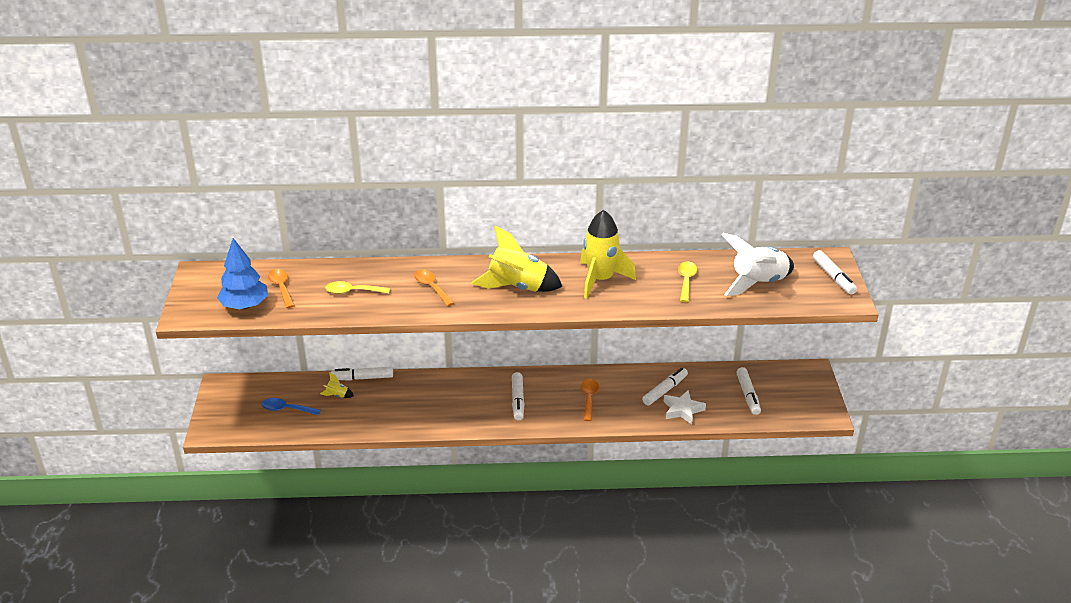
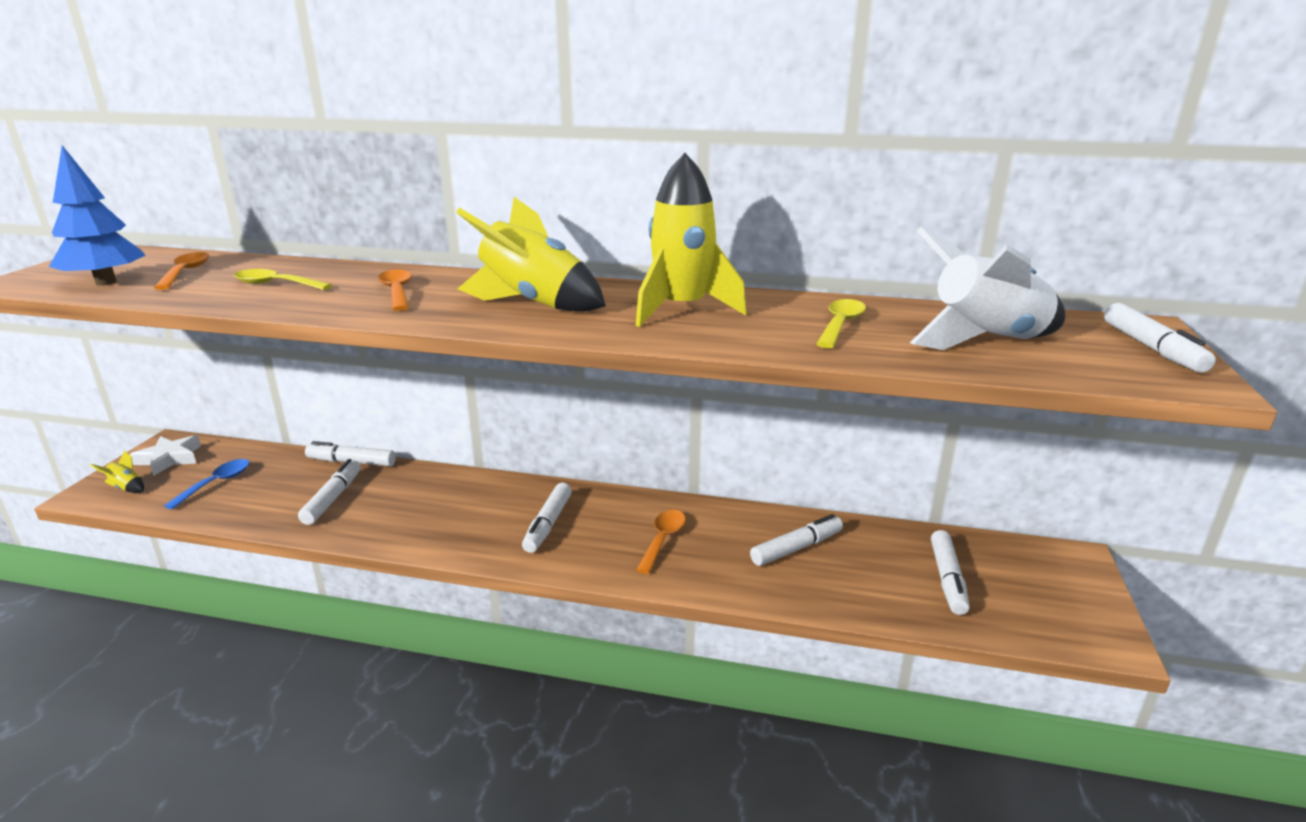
camera: 15 degrees right, 10 degrees down
blue spoon [261,398,320,415] -> blue spoon turned 90 degrees clockwise [164,459,249,510]
yellow rocket [320,372,354,398] -> yellow rocket moved to [90,450,144,493]
white star [664,390,706,424] -> white star moved to [130,435,201,476]
none -> white marker [298,459,361,525]

